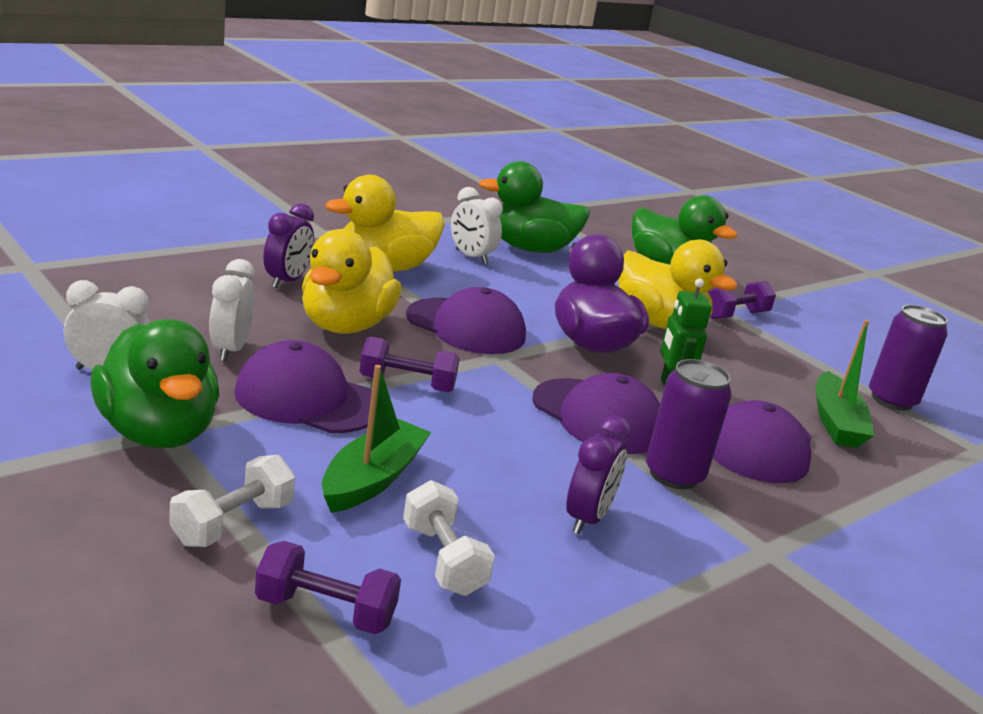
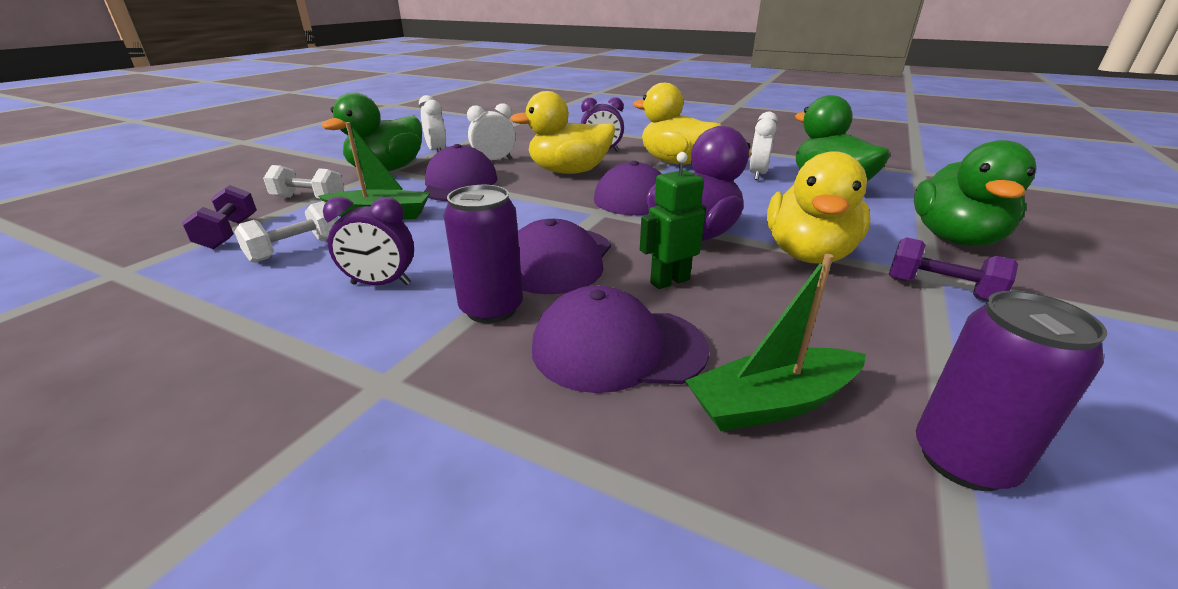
camera: 70 degrees right, 5 degrees up
purple dumbbell [359,336,460,393] -> none

